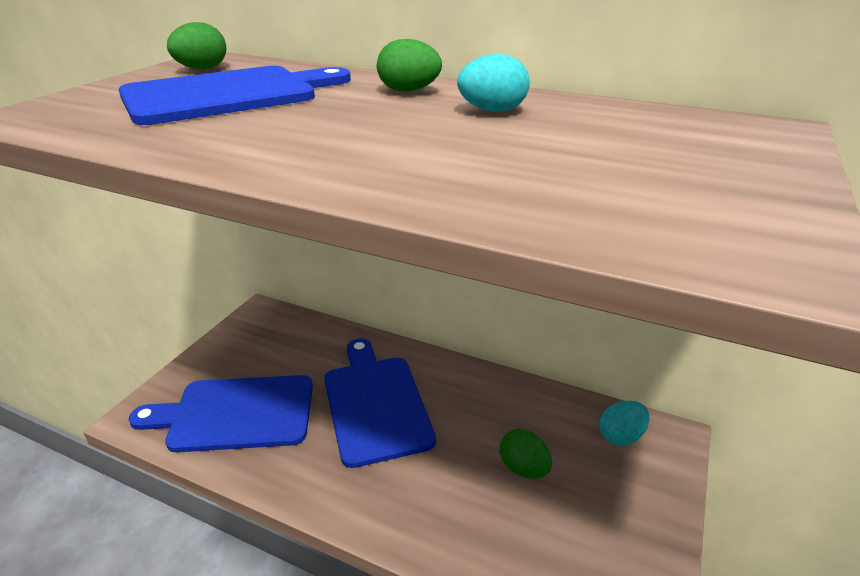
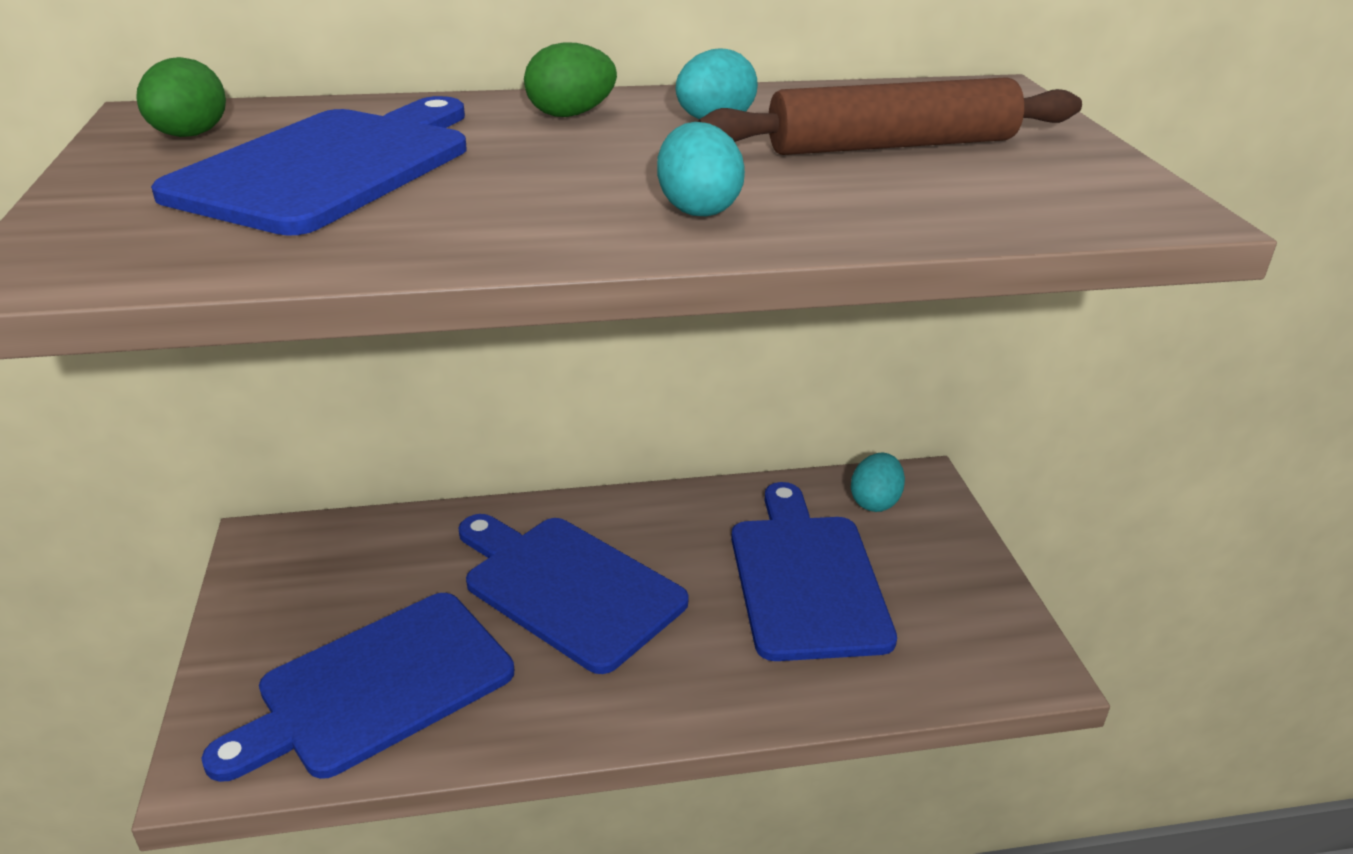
camera: 35 degrees left, 0 degrees up
green egg [500,429,552,478] -> blue cutting board [731,482,897,661]
none -> turquoise egg [657,122,745,216]
none -> brown rolling pin [698,77,1082,155]

